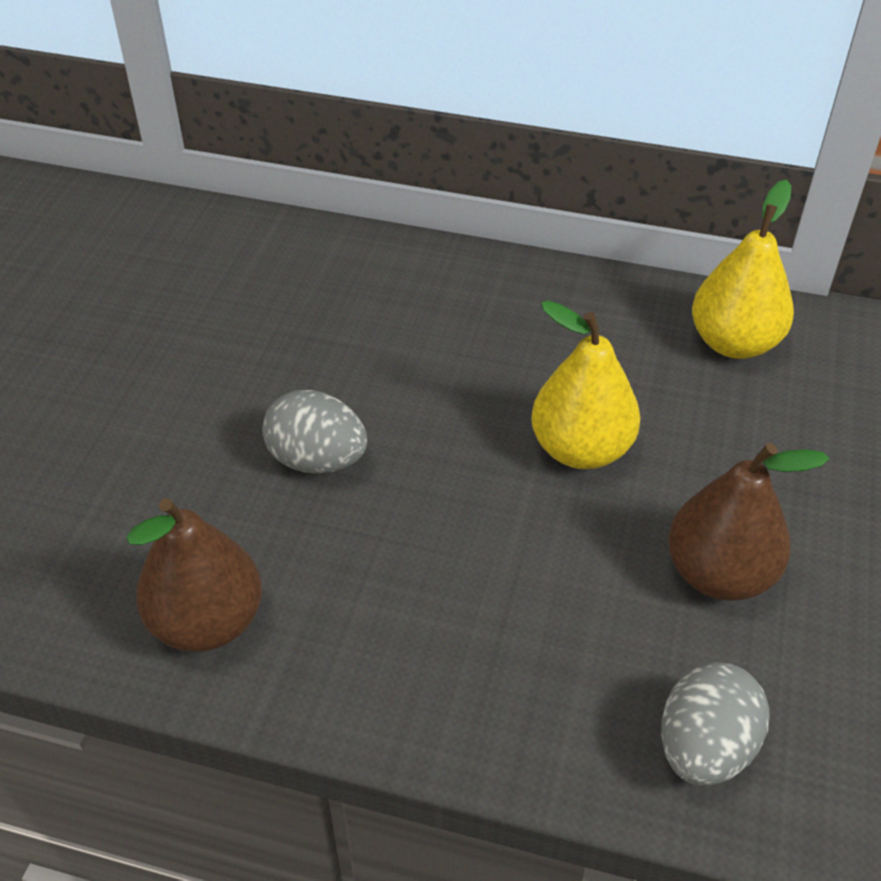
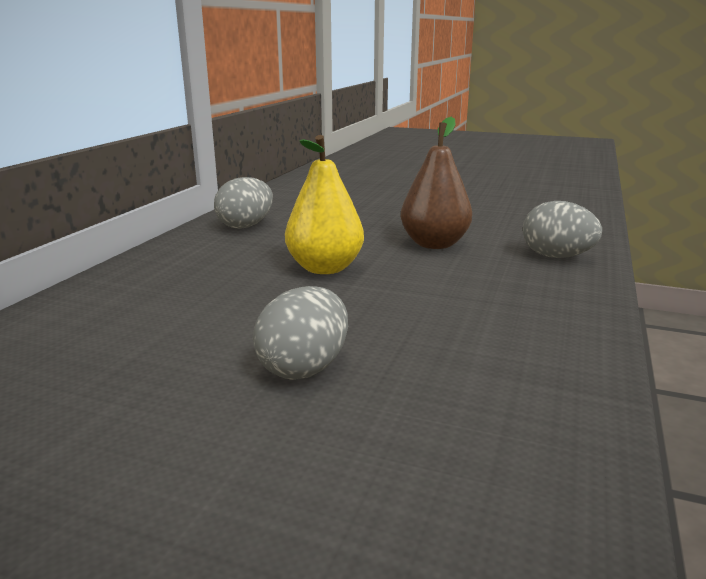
camera: 85 degrees left, 25 degrees down
brown pear [126,498,262,652] -> none
yellow pear [692,179,794,359] -> grey egg [214,177,273,229]

